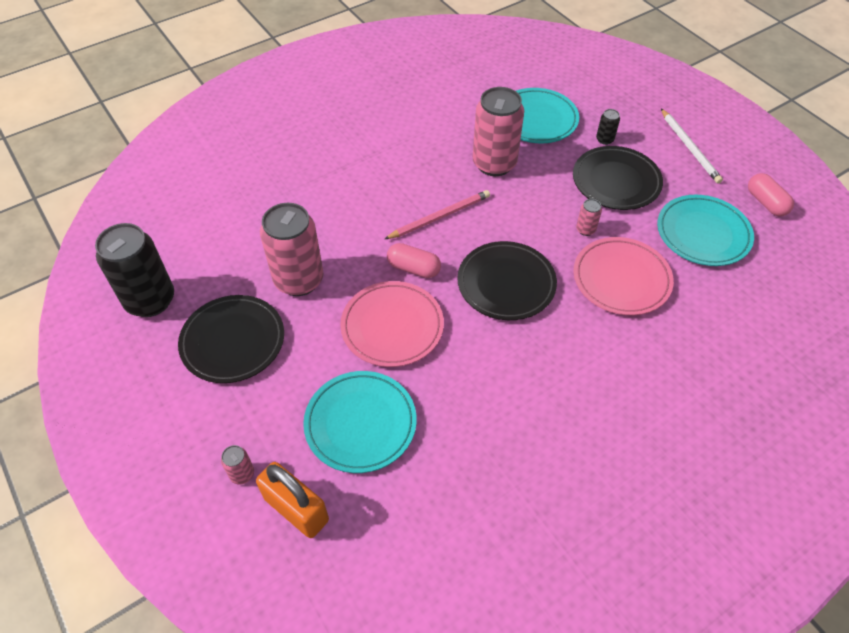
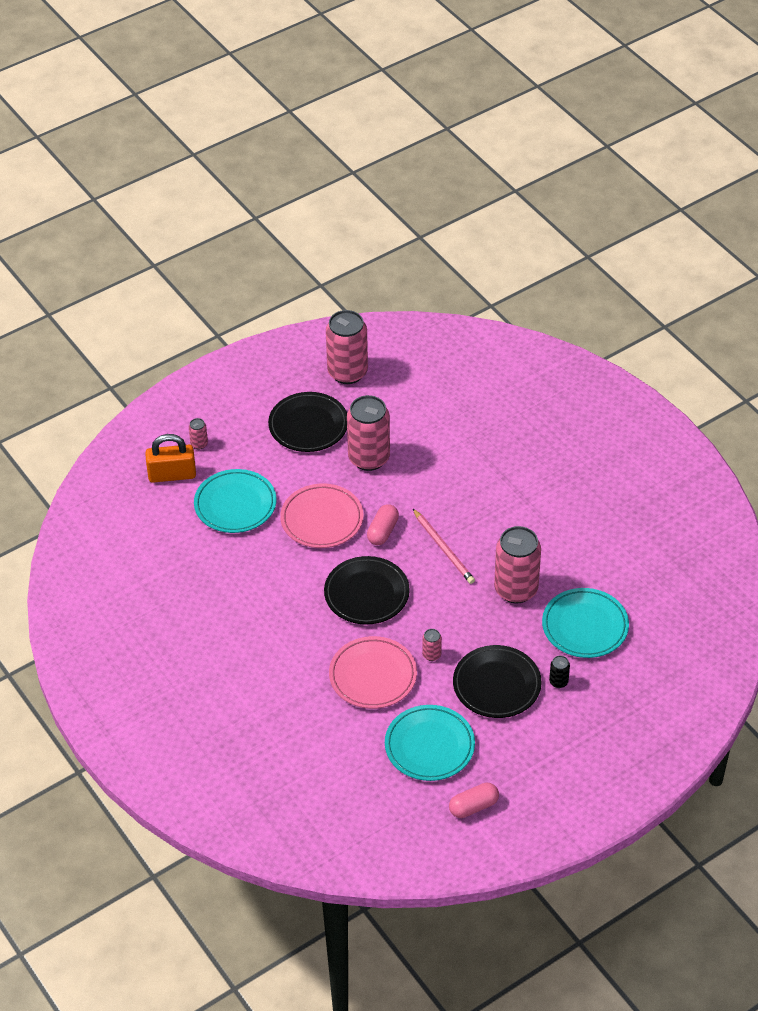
camera: 90 degrees right, 5 degrees down
black can [95,223,174,317] -> pink can [326,310,368,384]
orange padlock [256,462,329,538] -> orange padlock turned 45 degrees clockwise [145,434,196,483]
white pencil [661,109,723,184] -> none

